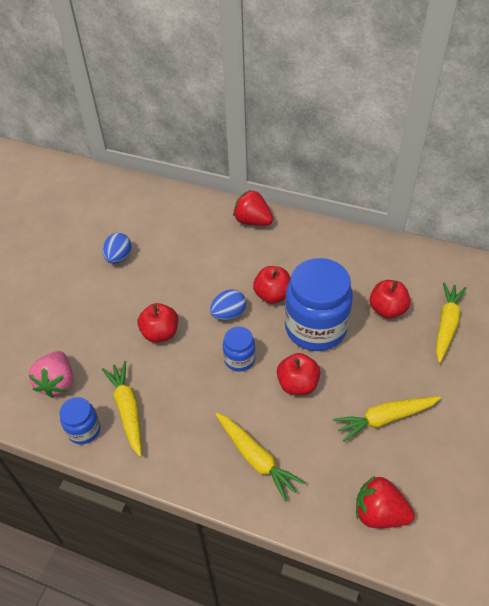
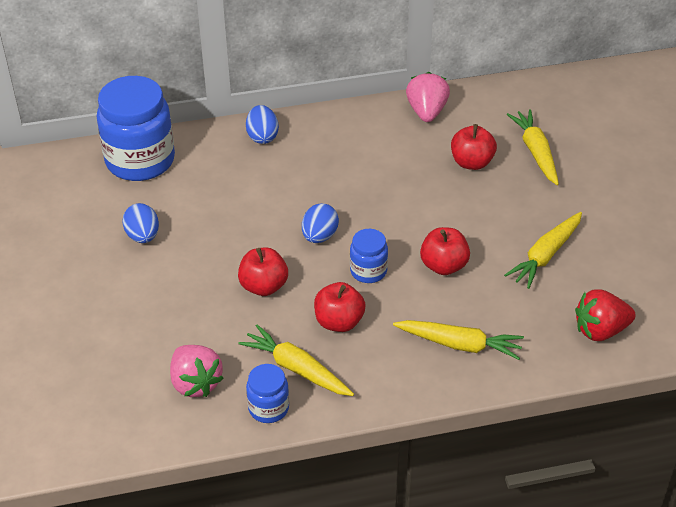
camera: 35 degrees left, 5 degrees down
red strawberry [233,190,273,226] -> blue egg [246,105,279,144]
red apple [253,266,291,304] -> red apple moved to [314,282,366,332]
blue jar [285,258,353,351] -> blue jar moved to [97,76,175,181]
none -> pink strawberry [406,72,450,122]

